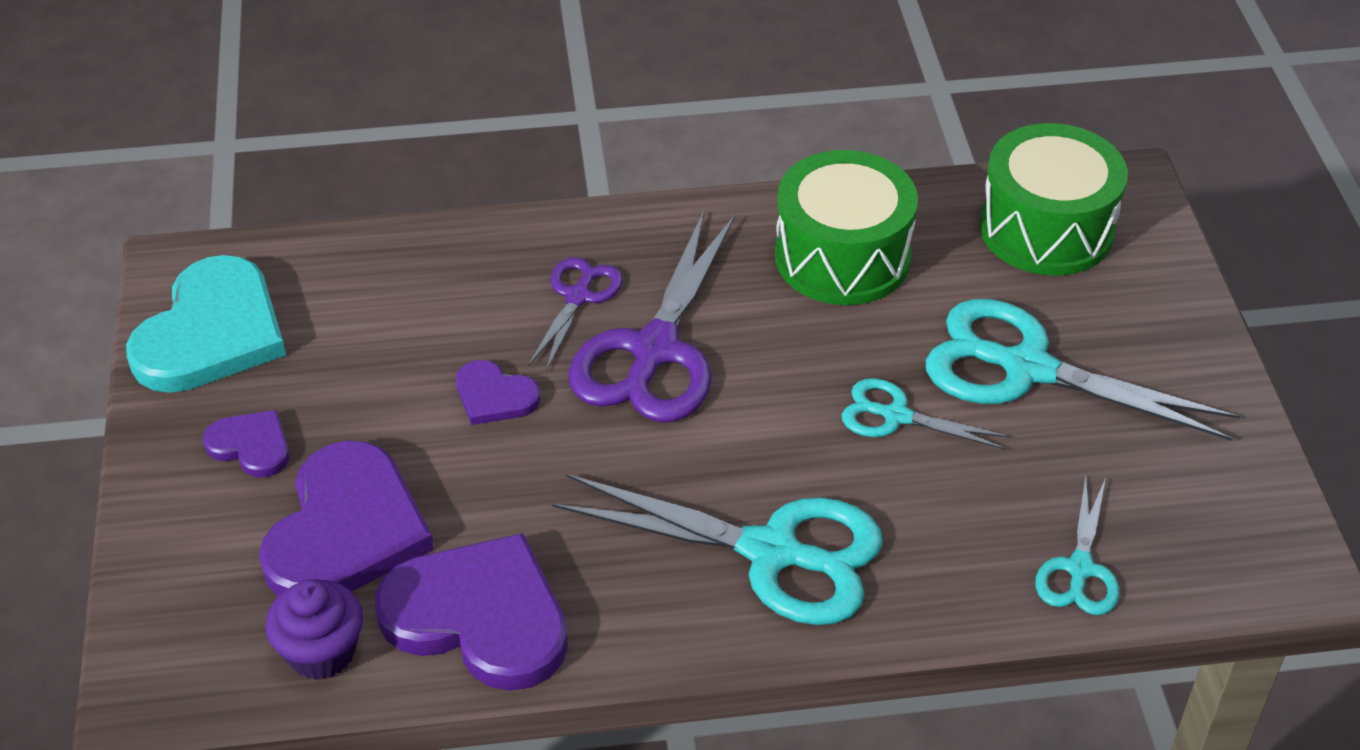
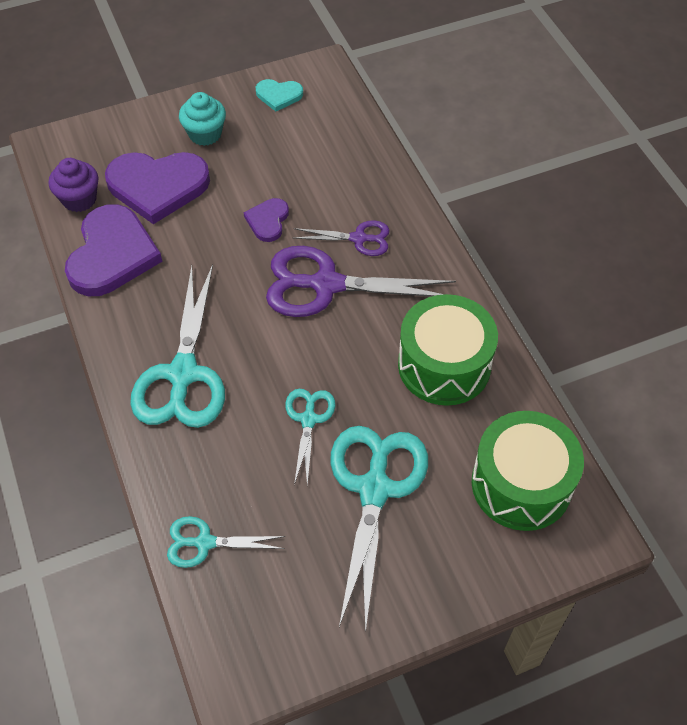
camera: 75 degrees right, 10 degrees up
turquoise heart [126,255,286,393] -> turquoise heart [256,79,303,112], size x0.50
purple heart [203,410,289,478] -> turquoise cupcake [179,92,226,146]

